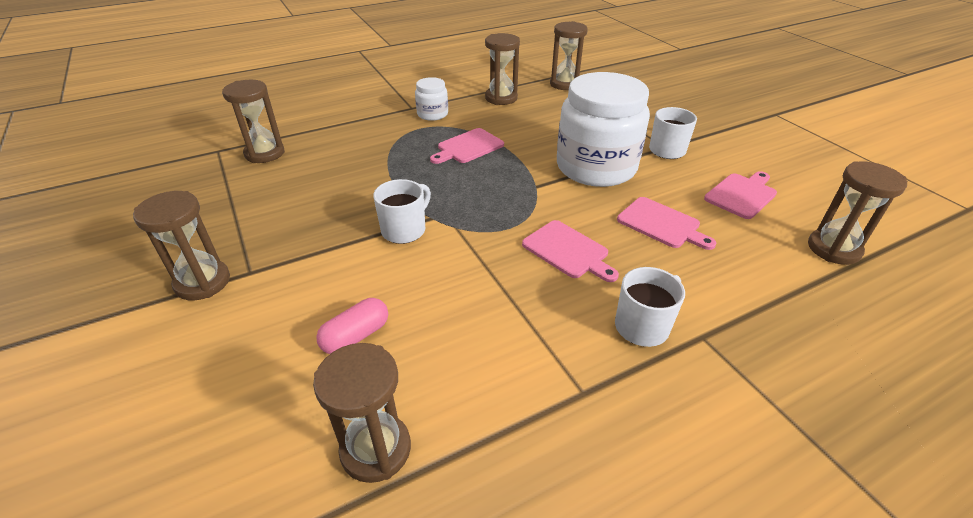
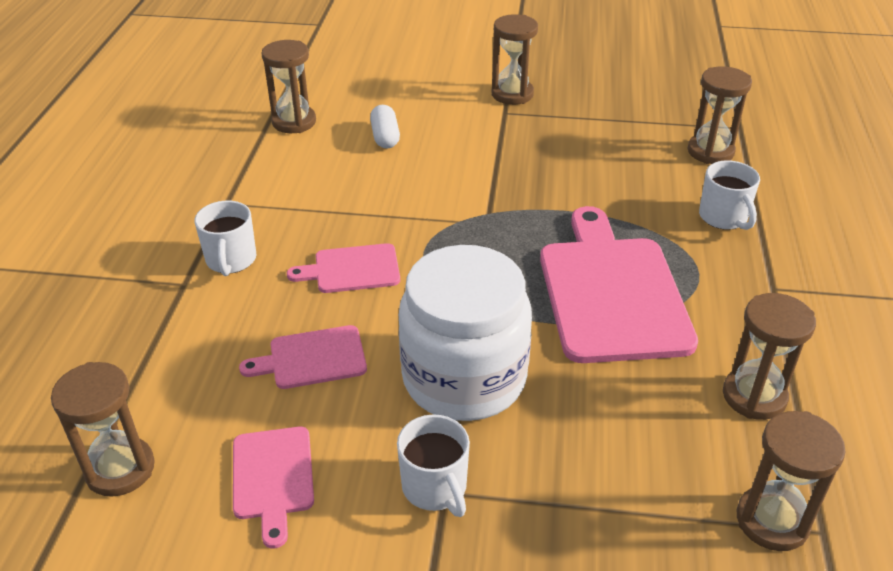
camera: 125 degrees right, 0 degrees up
pink capsule [316,298,388,354] -> white capsule [370,105,400,148]
white mug [373,179,431,244] -> white mug moved to [699,160,760,230]
white jar [415,77,448,121] -> none
pink cutting board [430,128,504,164] -> pink cutting board [540,206,698,363], size x1.99

